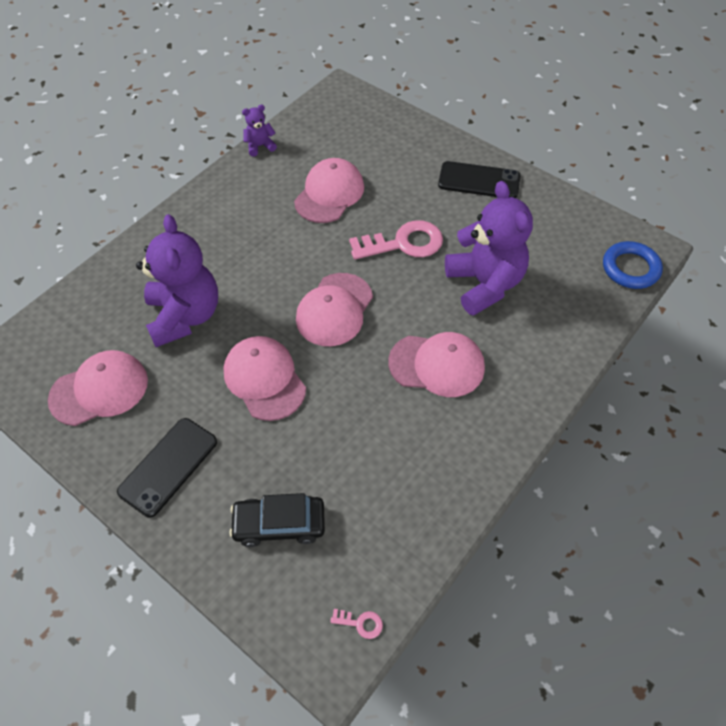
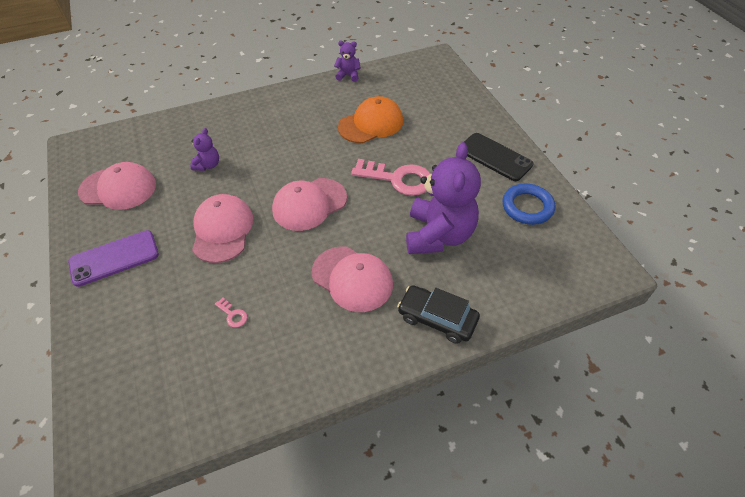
camera: 30 degrees right, 5 degrees down
black phone [117,418,217,517] -> purple phone [68,230,159,287]
purple teddy bear [136,214,218,347] -> purple teddy bear [190,128,219,171], size x0.45
black car [229,493,325,547] -> black car moved to [397,285,480,344]
pink cap [294,158,364,223] -> orange cap [338,96,403,143]
pink key [330,609,383,639] -> pink key moved to [215,298,247,327]
blue ring [603,241,663,289] -> blue ring moved to [502,184,555,225]

